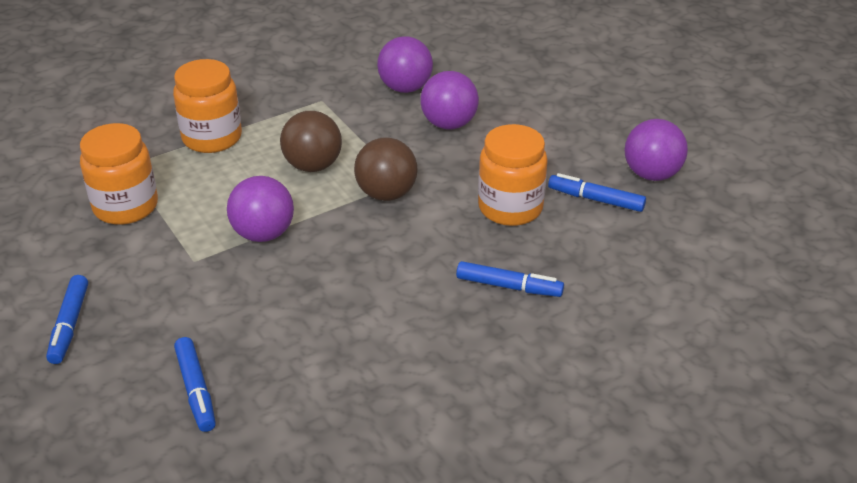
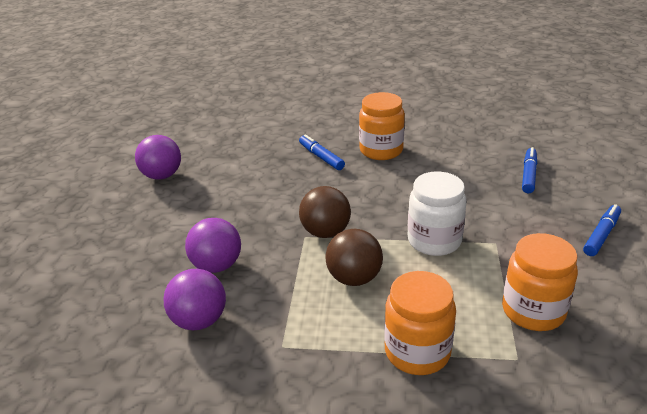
camera: 140 degrees left, 5 degrees down
purple ball [227,176,294,242] -> white jar [408,172,467,256]
orange jar [478,124,548,226] -> orange jar moved to [359,92,405,160]
blue marker [548,173,646,212] -> none

